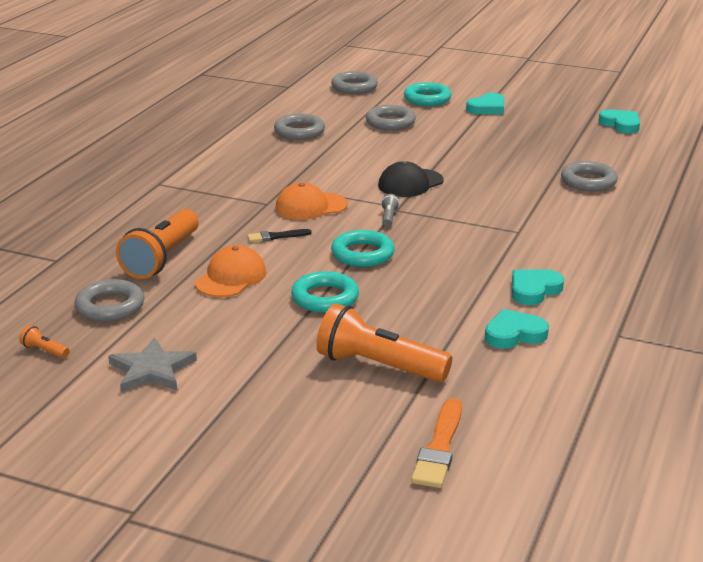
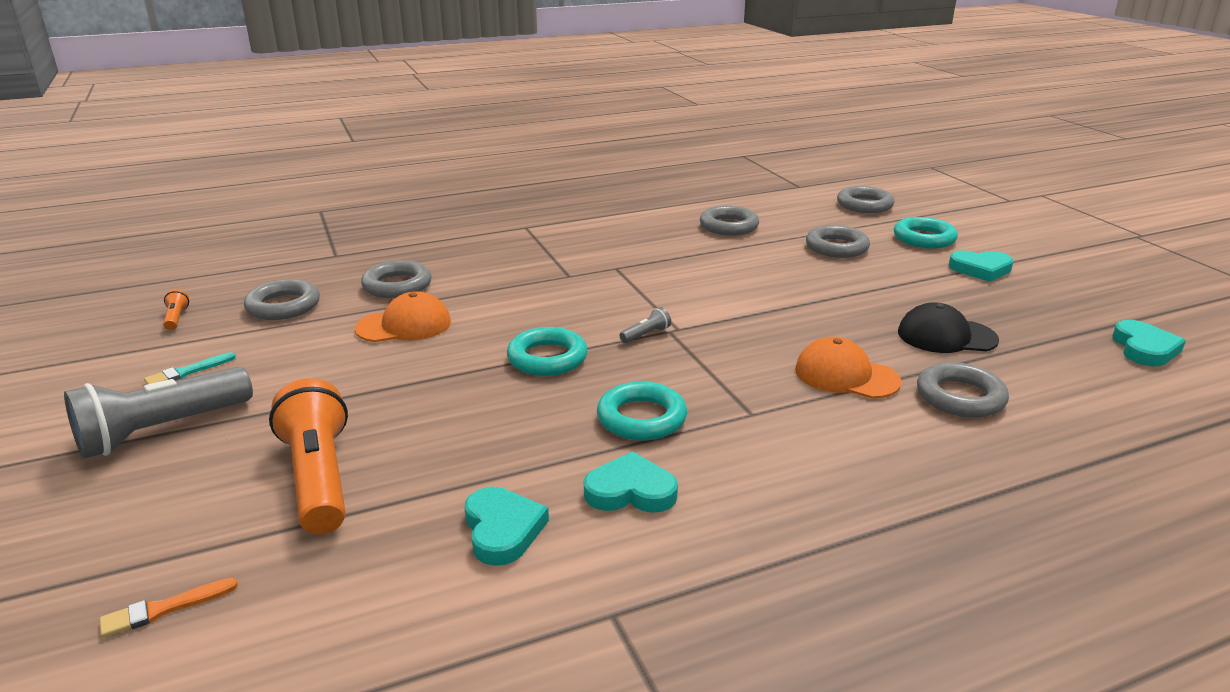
camera: 45 degrees right, 0 degrees up
grey star [108,337,197,392] -> turquoise brush [144,352,236,385]
orange flashlight [116,209,199,279] -> grey ring [361,260,432,298]
black brush [247,229,311,242] -> none
orange cap [275,182,348,220] -> orange cap moved to [795,337,902,399]
turquoise ring [291,271,359,313] -> turquoise ring moved to [597,381,687,441]
black cap [378,161,444,197] -> black cap moved to [898,302,999,353]
orange brush [411,398,462,488] -> orange brush [100,578,238,638], size x0.60
turquoise heart [485,309,549,349] -> turquoise heart turned 45 degrees clockwise [464,487,549,566]
none -> grey flashlight [64,367,253,459]

